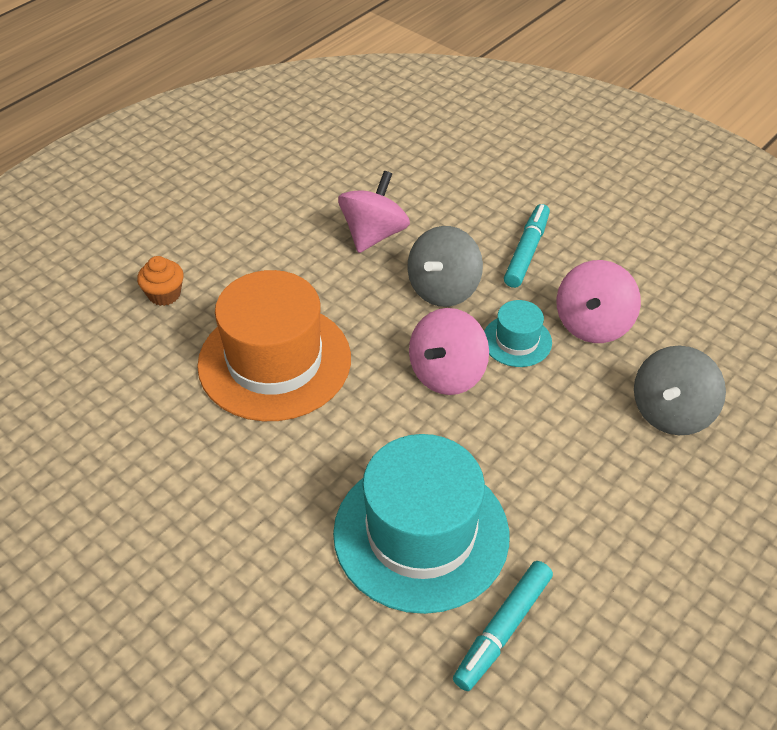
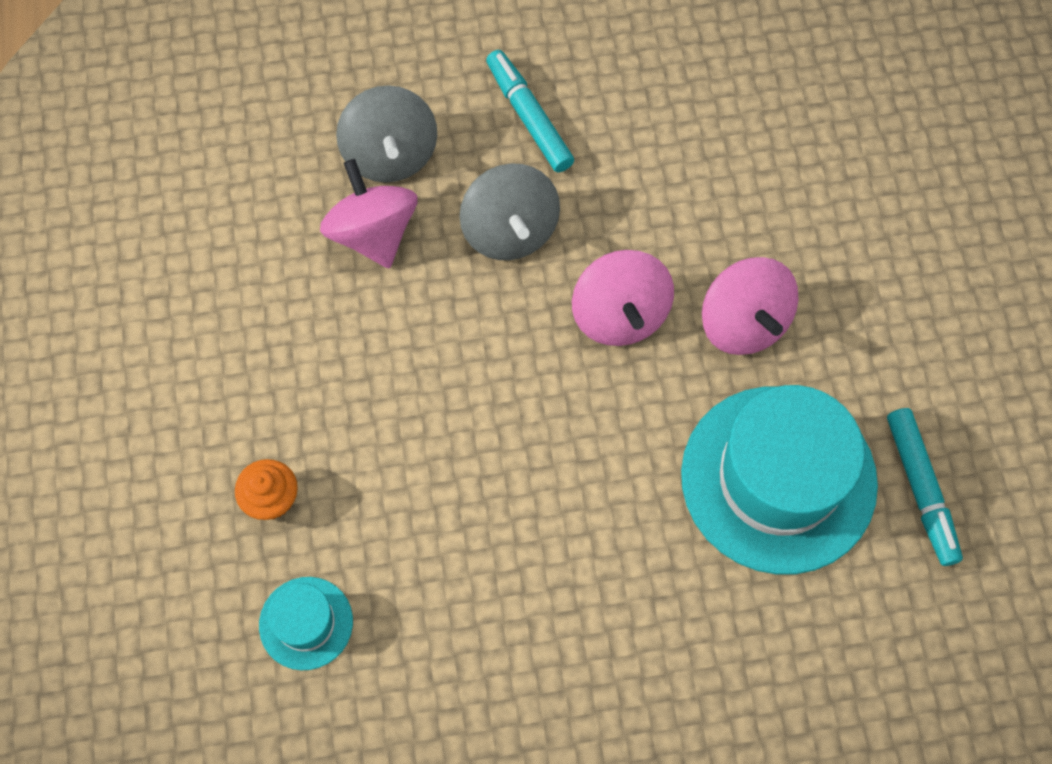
camera: 50 degrees left, 20 degrees up
orange hat [197,270,351,421] -> none
turquoise hat [484,300,552,367] -> turquoise hat moved to [259,577,353,670]
pink spinning top [557,260,641,343] -> pink spinning top moved to [702,257,798,355]
grey spinning top [634,346,726,435] -> grey spinning top moved to [336,85,437,182]

